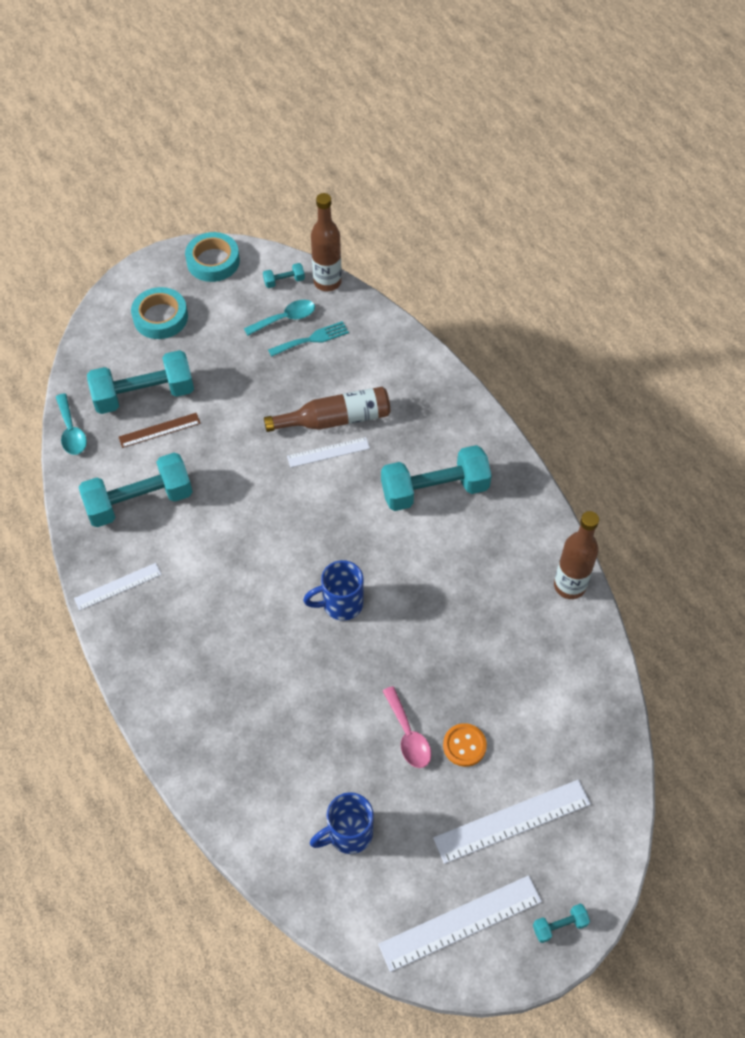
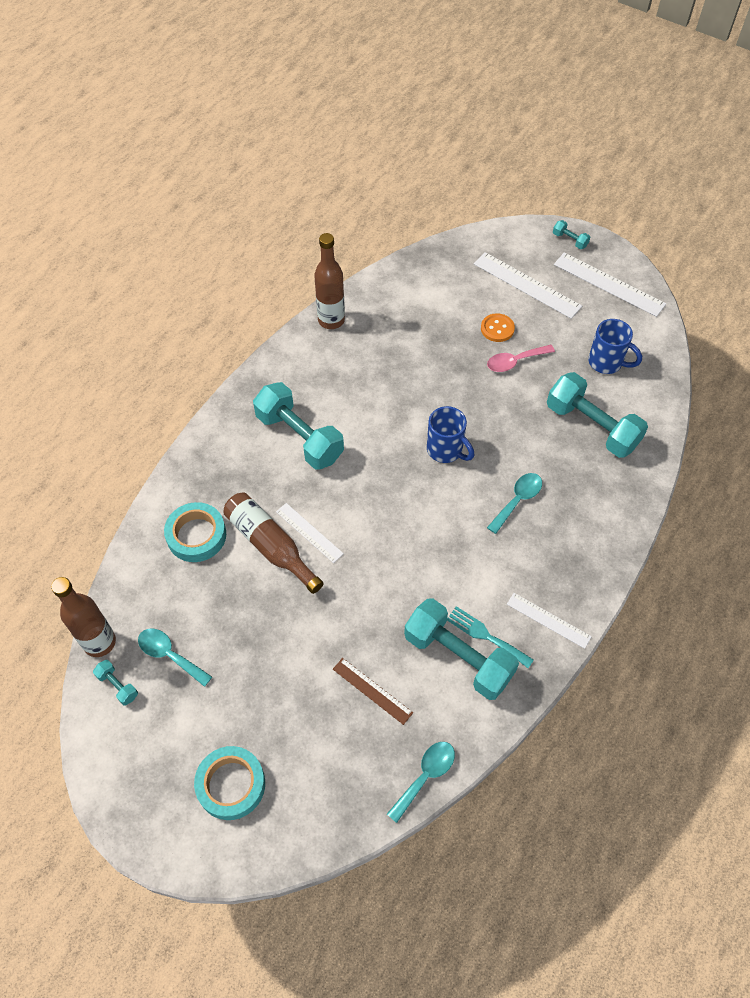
camera: 120 degrees left, 0 degrees up
turquoise dumbbell [87,350,194,414] -> turquoise dumbbell moved to [547,372,648,458]
turquoise tape [185,232,240,282] -> turquoise tape moved to [164,502,226,562]
turquoise fork [268,321,349,357] -> turquoise fork moved to [447,606,534,668]
pink spoon [383,686,431,768] -> pink spoon turned 150 degrees counterclockwise [487,345,555,372]
none -> turquoise spoon [487,473,542,534]

